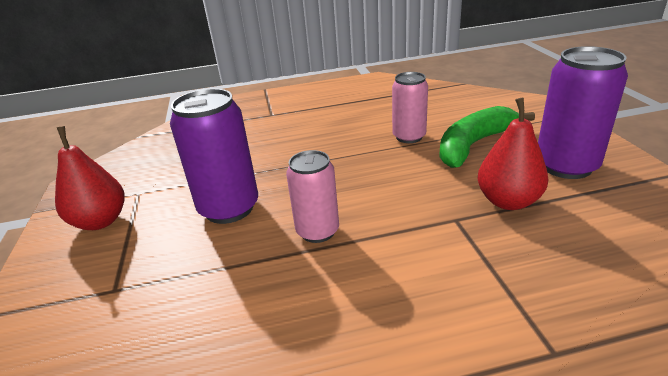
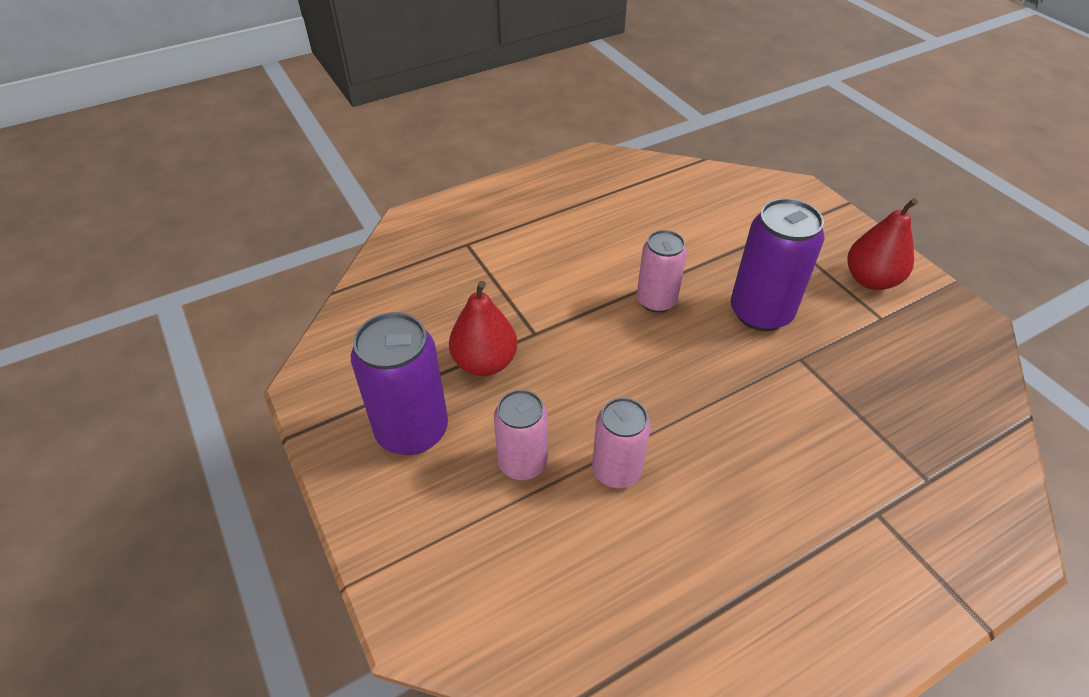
camera: 160 degrees right, 15 degrees up
green banana [439,106,535,168] -> pink can [494,390,548,480]

